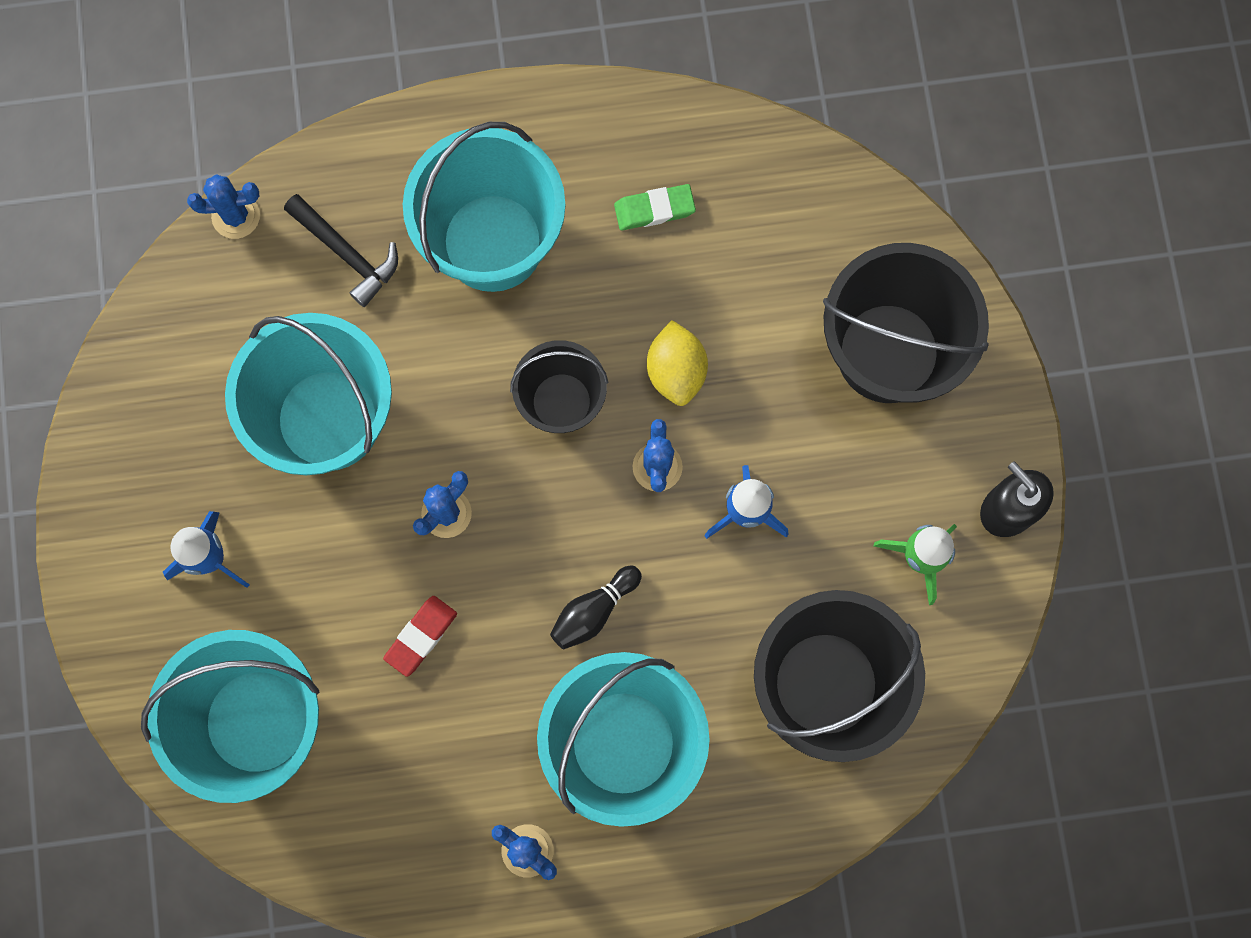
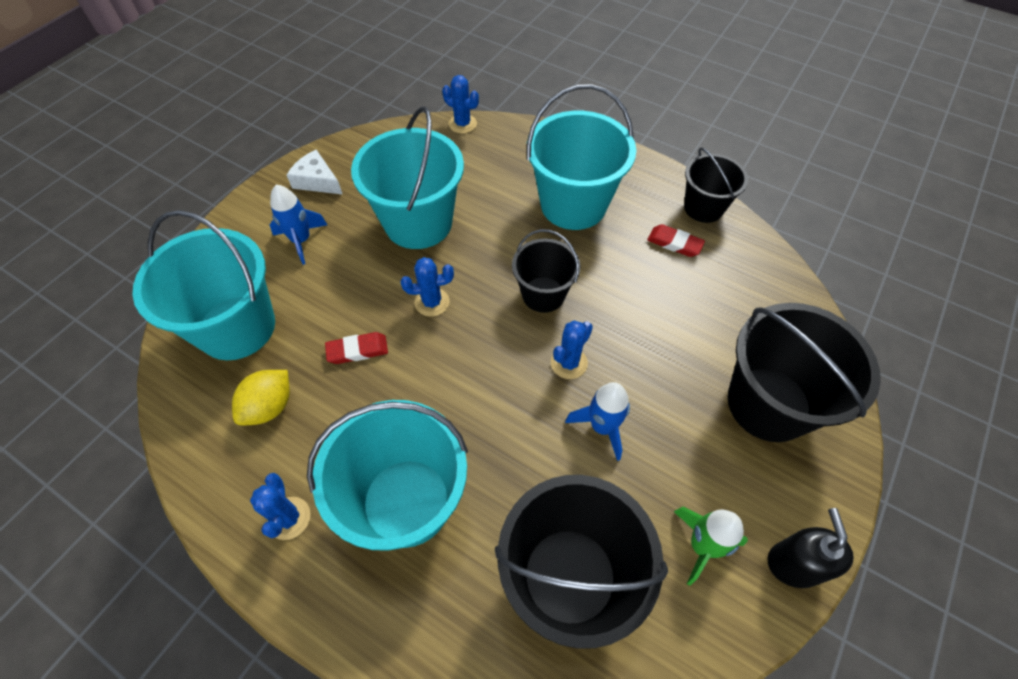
camera: 40 degrees right, 20 degrees down
black hammer [284,194,398,307] -> none
black bowling pin [550,565,642,649] -> none
green eraser [614,184,696,231] -> red eraser [647,224,705,257]
yellow lemon [647,320,708,406] -> yellow lemon moved to [232,370,290,426]
none -> white cheese [287,150,343,195]
none -> black bucket [684,147,748,223]

